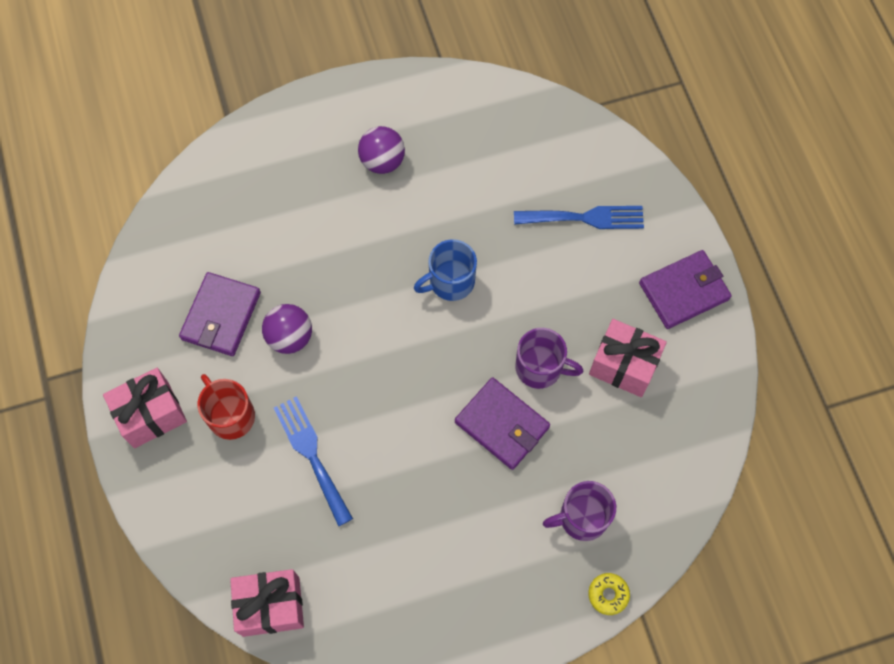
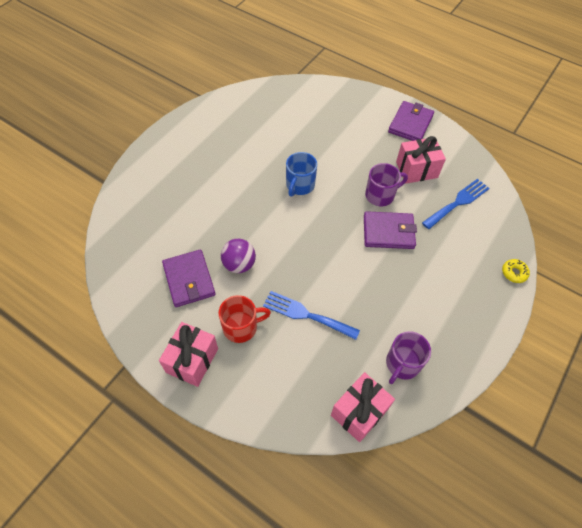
camera: 40 degrees left, 10 degrees down
red mug [197,374,255,440] -> red mug turned 150 degrees clockwise [218,295,271,343]
purple ball [358,126,405,174] -> none
blue fork [514,206,644,229] -> blue fork moved to [422,179,490,229]
purple mug [543,481,616,541] -> purple mug moved to [386,331,431,384]

